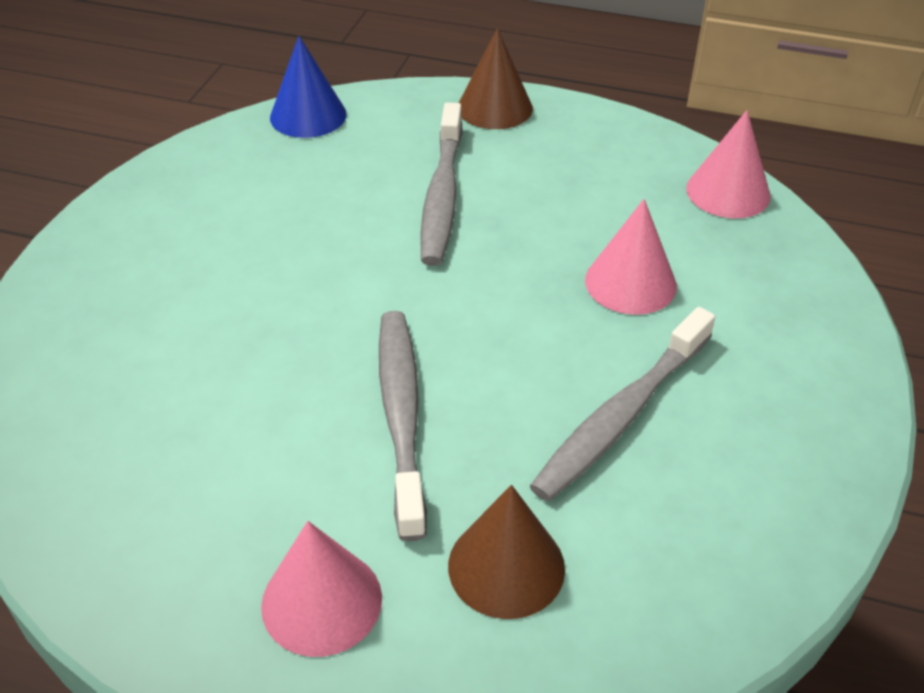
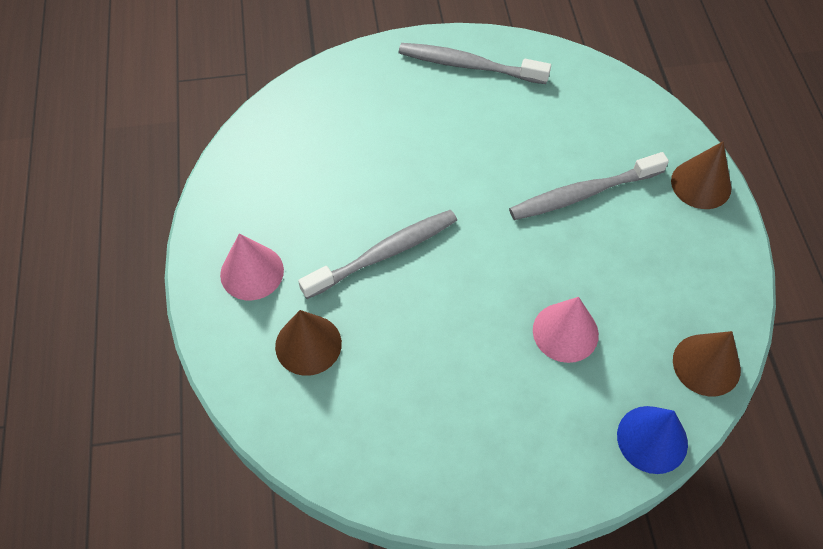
camera: 65 degrees right, 15 degrees up
blue cone [270,36,347,138] -> blue cone moved to [617,406,688,474]
grey toothbrush [530,307,715,502] -> grey toothbrush moved to [399,43,551,84]
pink cone [686,110,770,218] -> brown cone [673,331,741,396]

